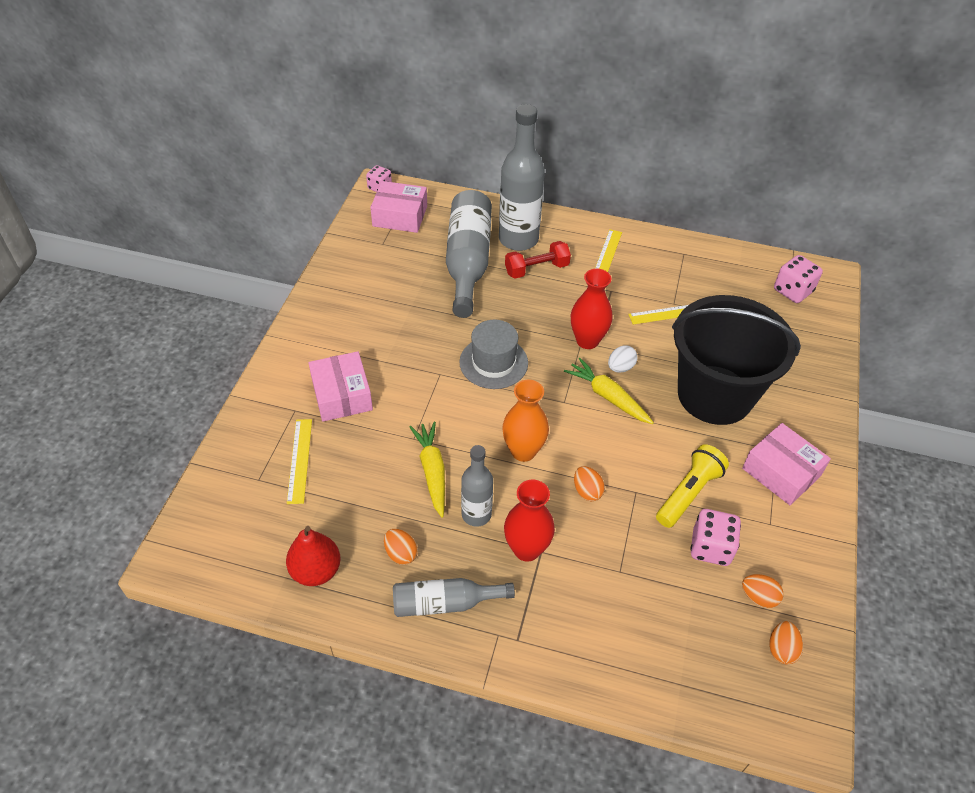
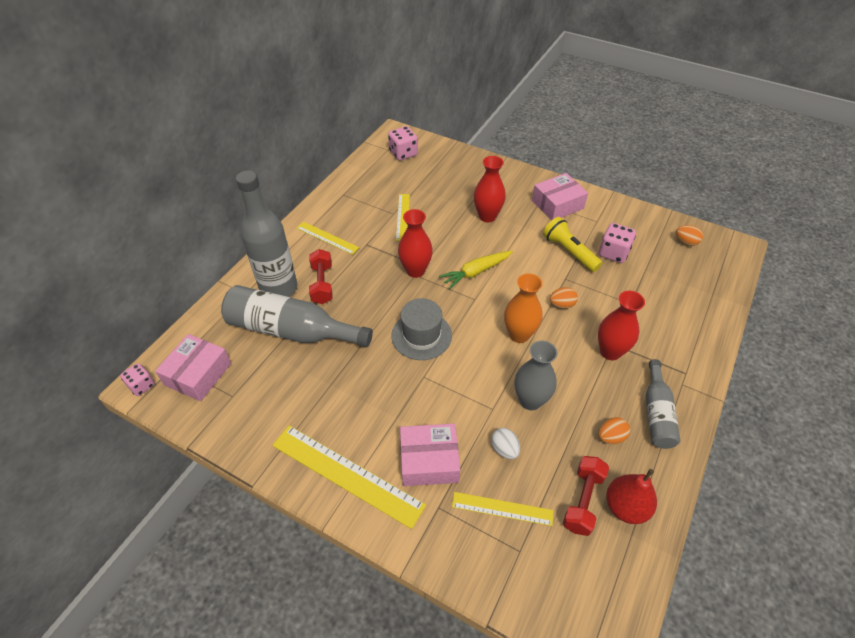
camera: 75 degrees left, 0 degrees up
yellow carrot [409,422,445,518] -> grey vase [515,341,558,410]
grey bottle [461,445,493,527] -> none
white egg [608,345,638,373] -> white egg moved to [491,428,520,459]
black bucket [672,295,801,425] -> red vase [474,156,506,222]
orange egg [742,574,783,608] -> none
none -> yellow ruler [272,425,426,529]
none -> red dumbbell [563,456,609,536]

